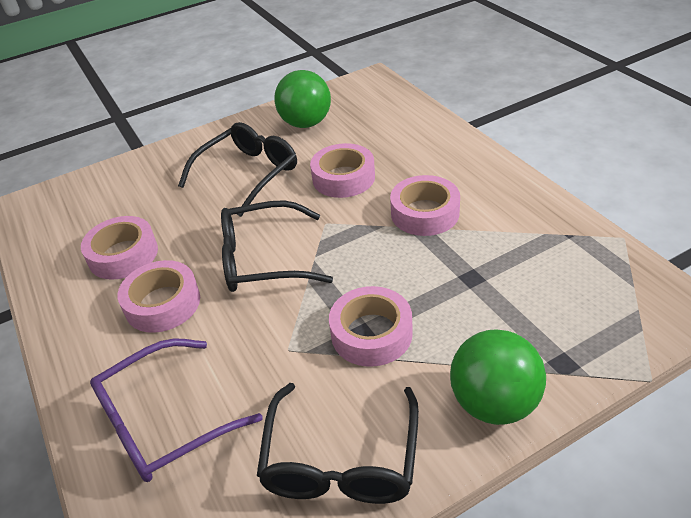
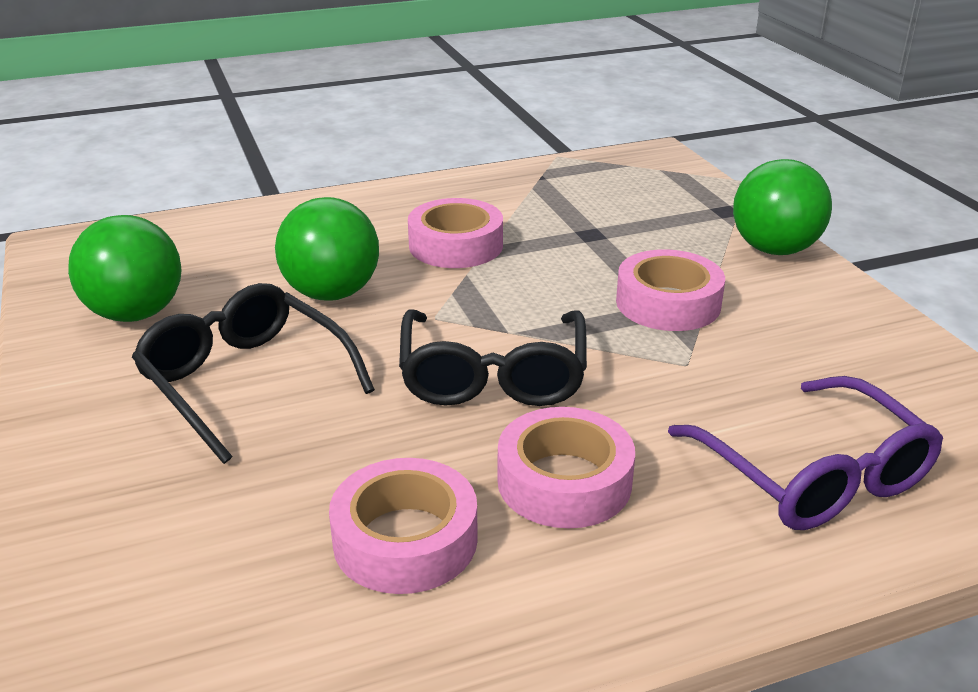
camera: 85 degrees left, 10 degrees down
black glasses [257,383,419,504] -> none
pink tape [310,143,375,198] -> green ball [275,197,379,301]

